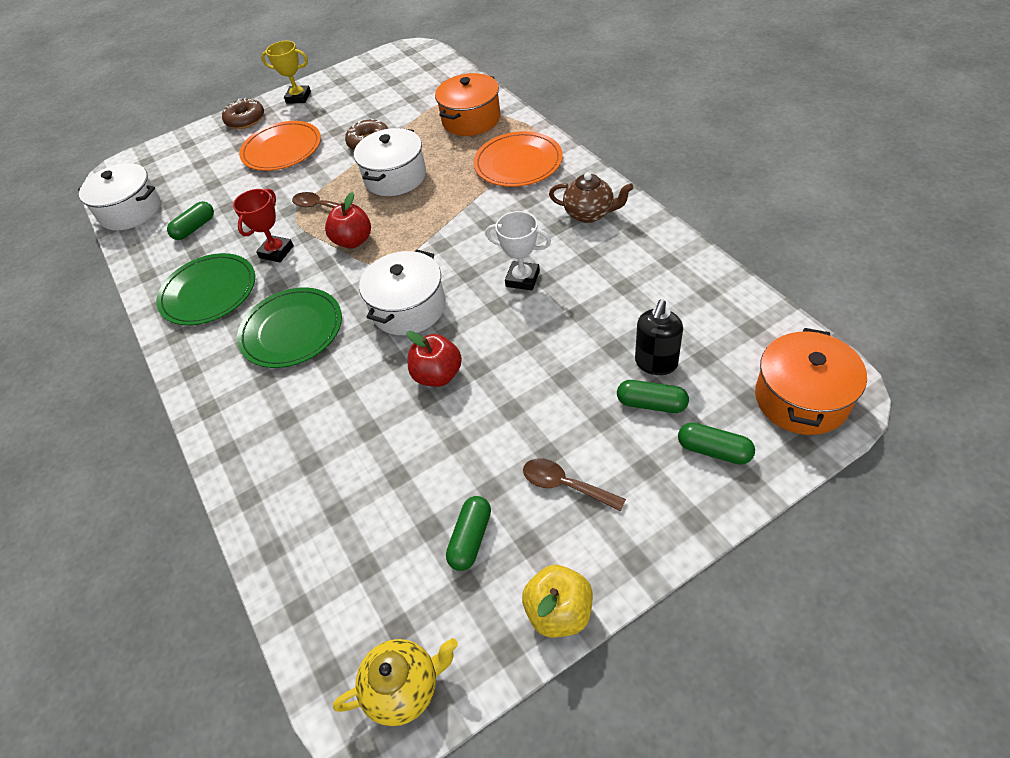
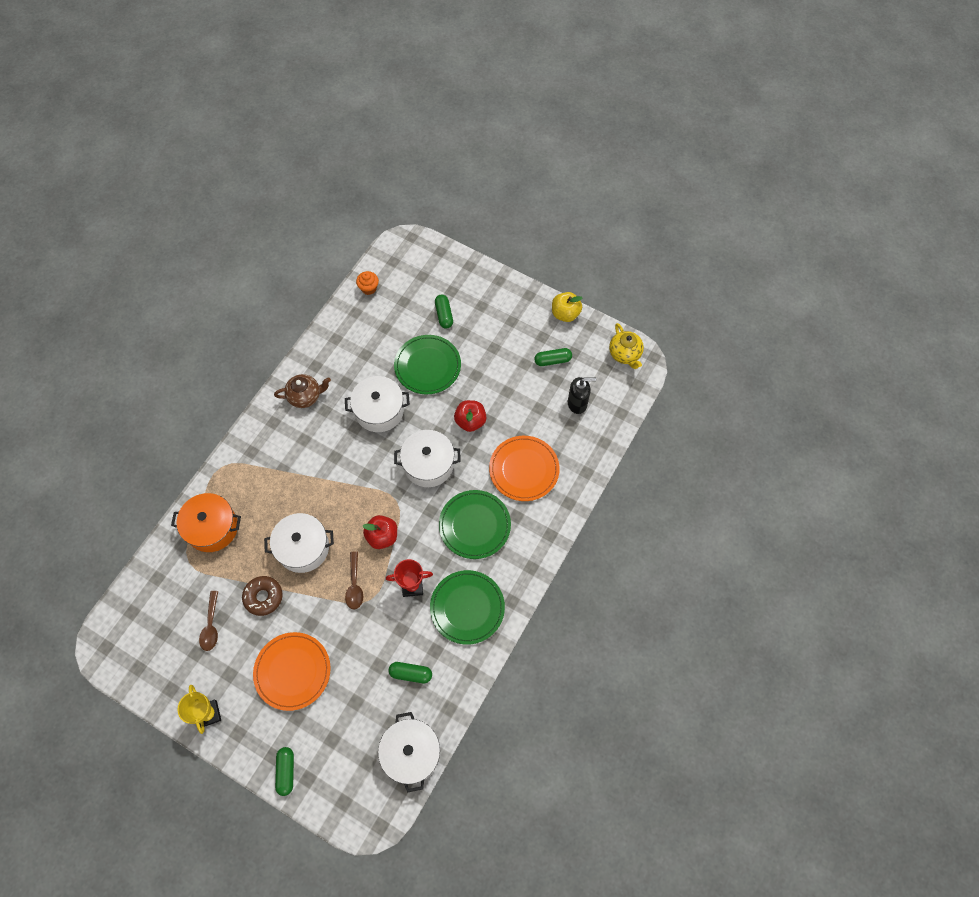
camera: 125 degrees left, 15 degrees up
brown donut [222,98,264,129] -> none
yellow teapot [333,638,458,726] -> yellow teapot turned 150 degrees counterclockwise [609,323,644,369]
orange plate [474,131,563,187] -> orange plate moved to [489,436,560,501]
white trophy [485,211,551,290] -> white pot [345,376,410,432]
brown spoon [523,458,626,511] -> brown spoon moved to [199,591,218,651]
brown teapot [549,173,634,223] -> brown teapot turned 90 degrees clockwise [274,374,331,408]
black soap dispenser [635,300,683,375] -> black soap dispenser moved to [568,377,596,414]
green capsule [678,422,755,465] -> green capsule moved to [275,747,294,796]
orange pot [755,328,867,435] -> none
none -> orange cupcake [356,271,379,295]
none -> green plate [394,335,461,394]

